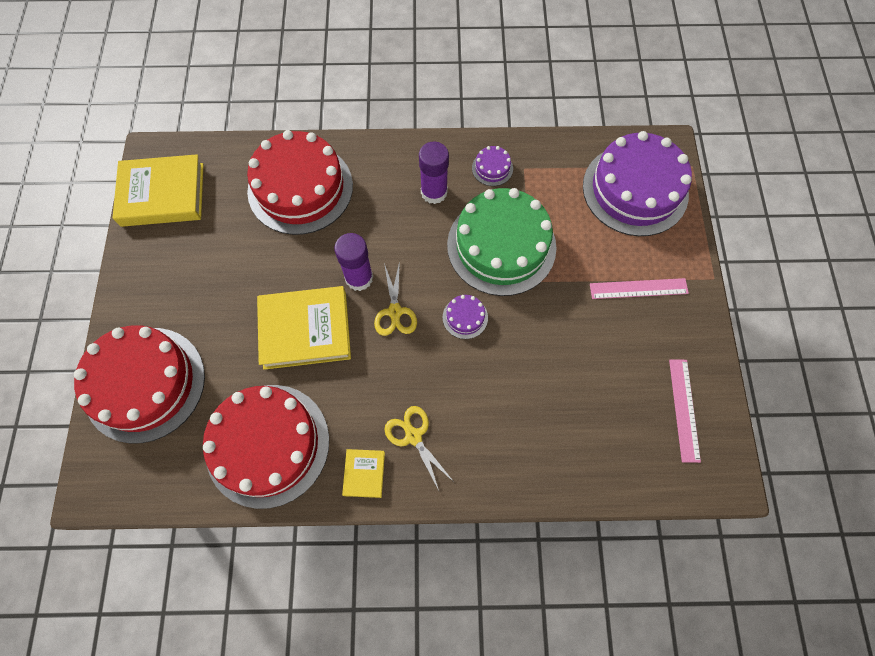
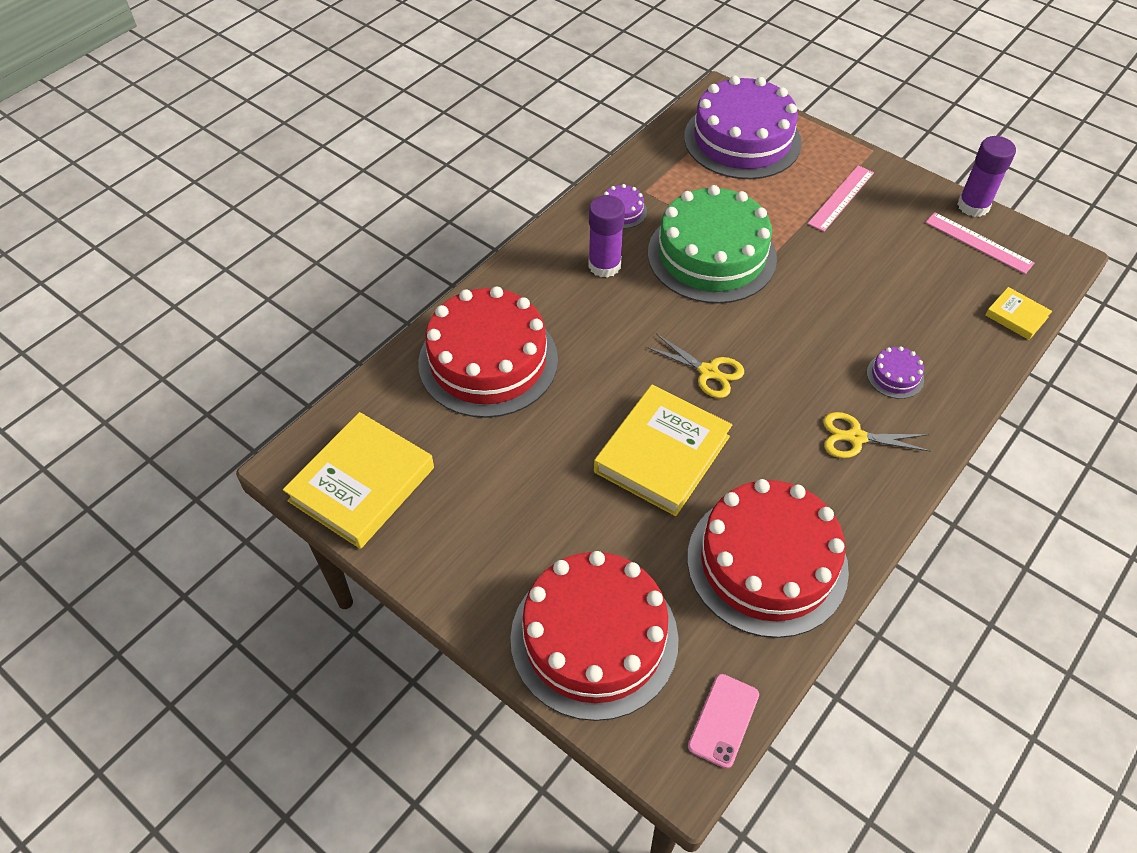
camera: 50 degrees left, 15 degrees down
purple glue stick [334,233,373,291] -> purple glue stick moved to [958,136,1016,217]
yellow book [342,449,385,498] -> yellow book moved to [986,287,1052,340]
purple cake [443,295,488,339] -> purple cake moved to [867,346,924,399]
none -> pink phone [688,674,759,769]

